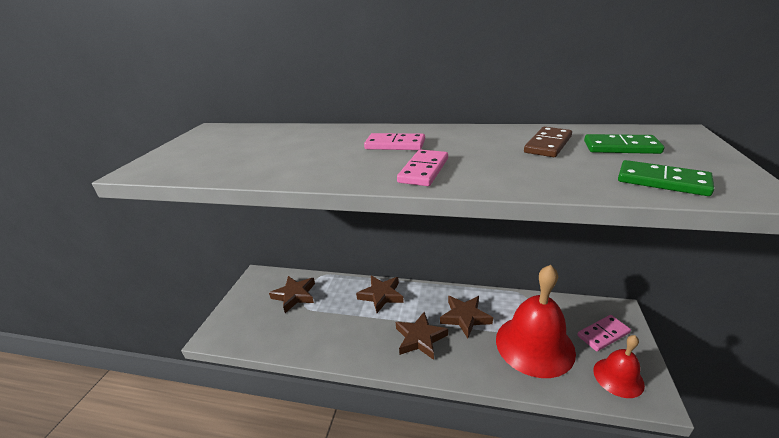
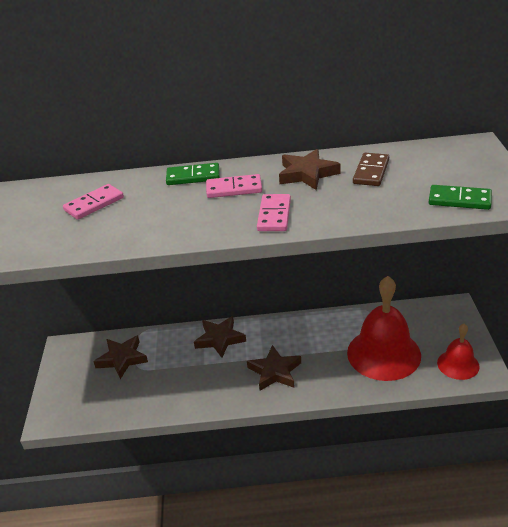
camera: 15 degrees left, 5 degrees up
brown star [440,296,493,338] -> brown star moved to [279,149,340,190]
pink domino [577,315,631,351] -> pink domino moved to [63,184,124,220]
green domino [584,134,664,154] -> green domino moved to [166,163,220,185]

